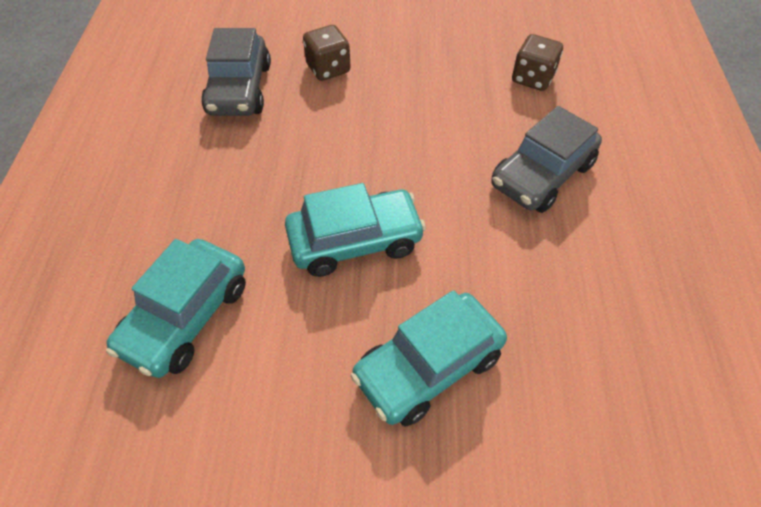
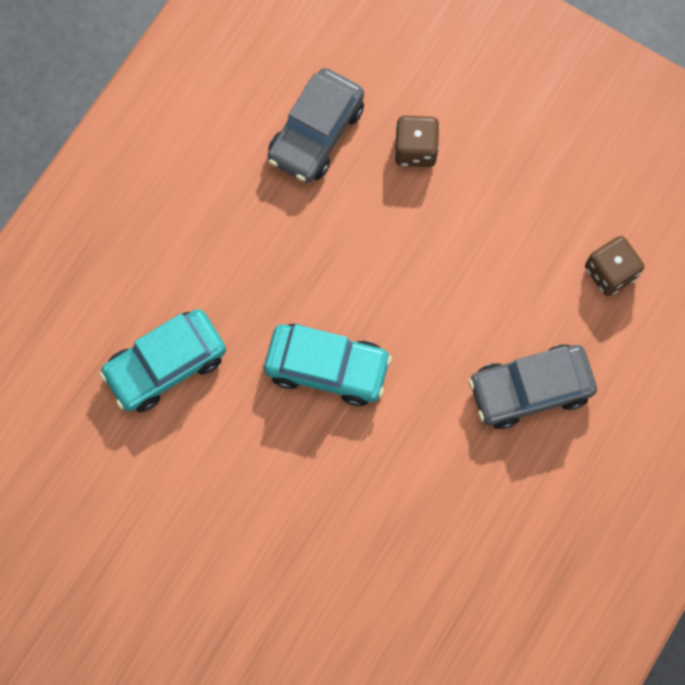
camera: 30 degrees right, 20 degrees up
turquoise car [351,290,507,426] -> none

